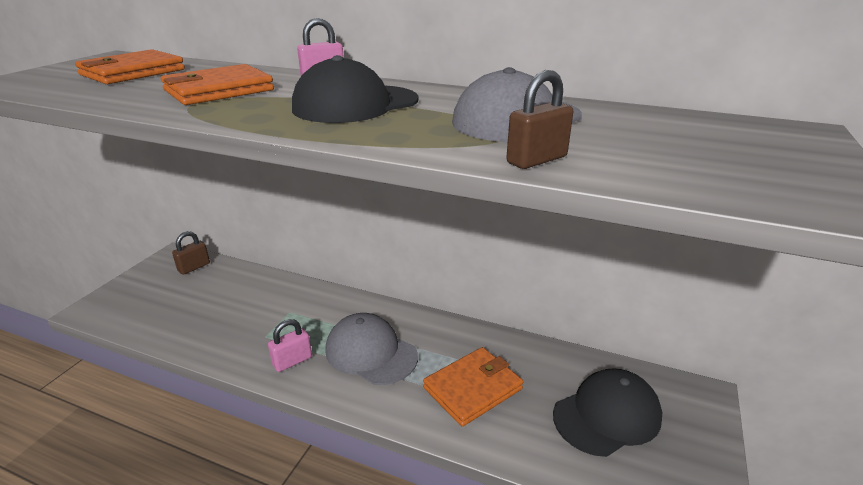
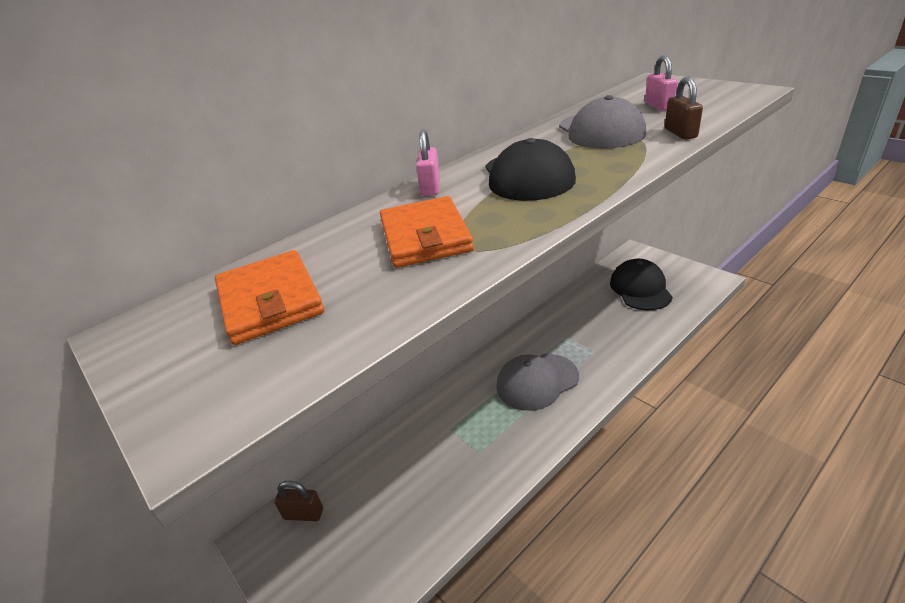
camera: 60 degrees left, 5 degrees up
brown padlock [172,231,210,275] -> brown padlock turned 60 degrees counterclockwise [274,481,323,521]
pink padlock [268,319,312,372] -> pink padlock moved to [645,55,678,111]
orange wallet [423,347,523,427] -> none

